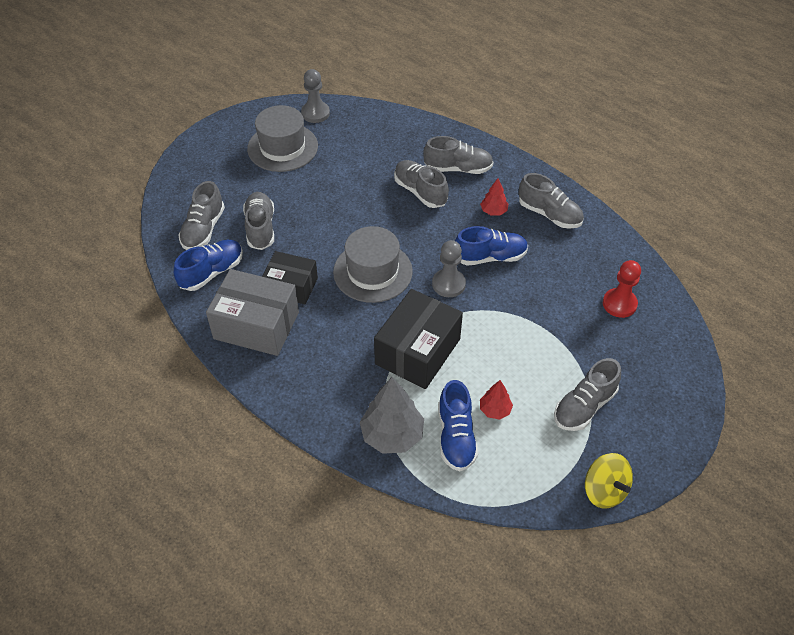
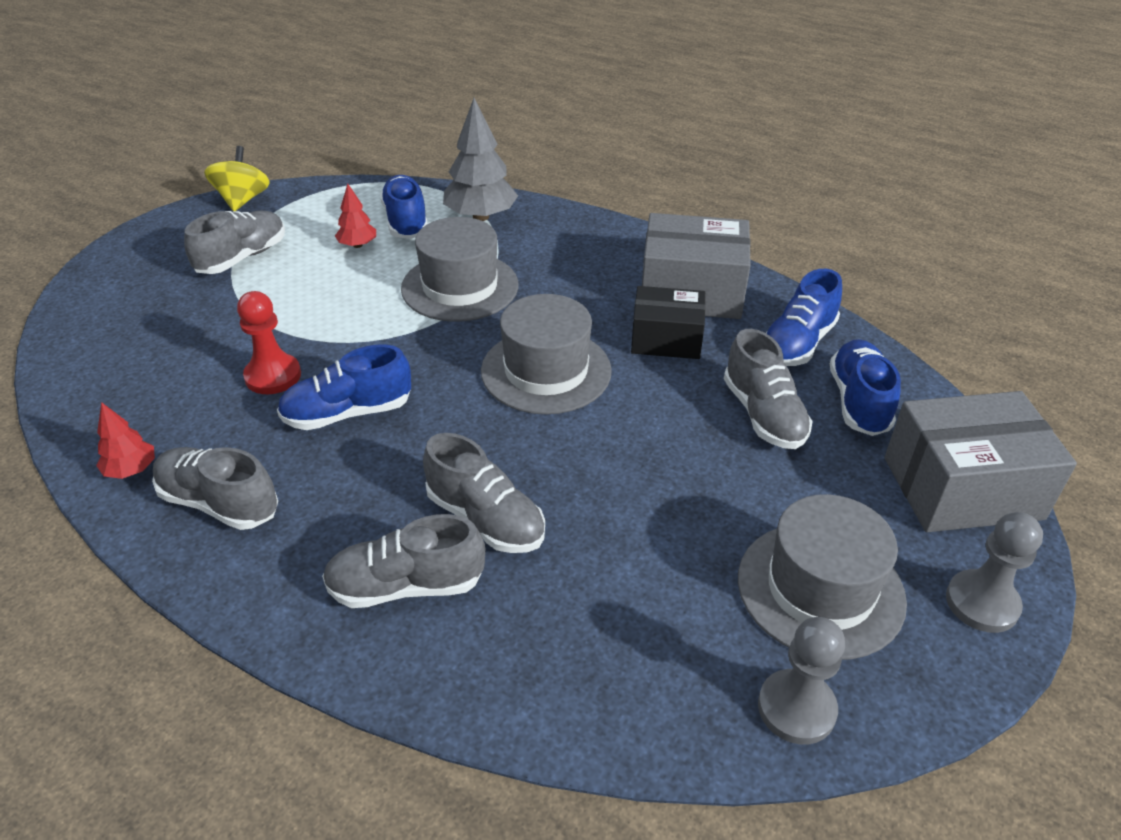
camera: 170 degrees right, 10 degrees down
grey shoe [178,181,225,250] -> blue shoe [830,339,901,436]
black box [374,289,463,389] -> grey hat [401,217,519,322]
grey pawn [432,240,466,297] -> grey pawn moved to [946,512,1043,633]
red tree [480,178,508,216] -> red tree moved to [96,402,155,479]
yellow spinning top [585,453,633,509] -> yellow spinning top turned 45 degrees clockwise [204,146,270,211]
red pawn [603,260,641,318] -> red pawn moved to [237,291,301,394]
none -> grey box [884,391,1077,532]

